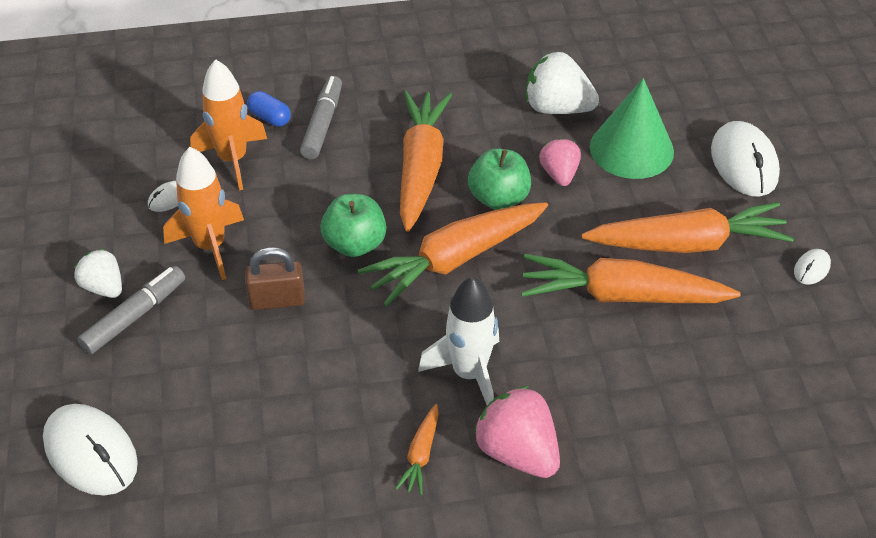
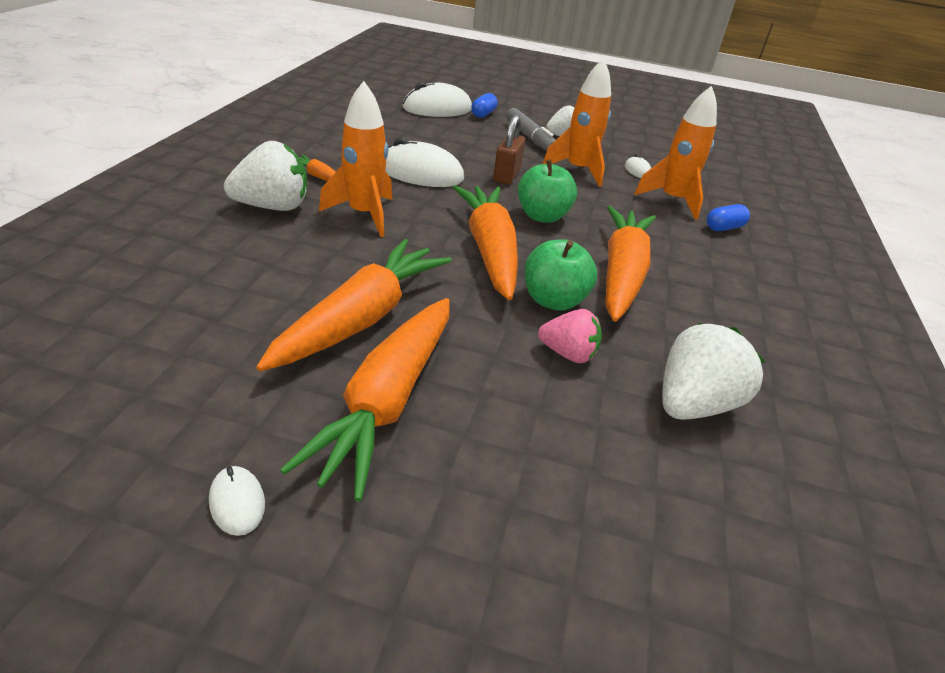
camera: 110 degrees right, 10 degrees down
grey marker [300,76,342,159] -> none
orange carrot [400,91,452,232] -> orange carrot turned 105 degrees counterclockwise [605,206,656,322]
white rocket [418,277,499,405] -> orange rocket [319,81,392,237]
pink strawberry [474,386,560,478] -> white strawberry [224,141,307,211]
green cone [590,78,674,179] -> none
white mouse [711,121,780,197] -> white mouse moved to [385,138,464,187]
none -> blue capsule [471,93,498,118]

